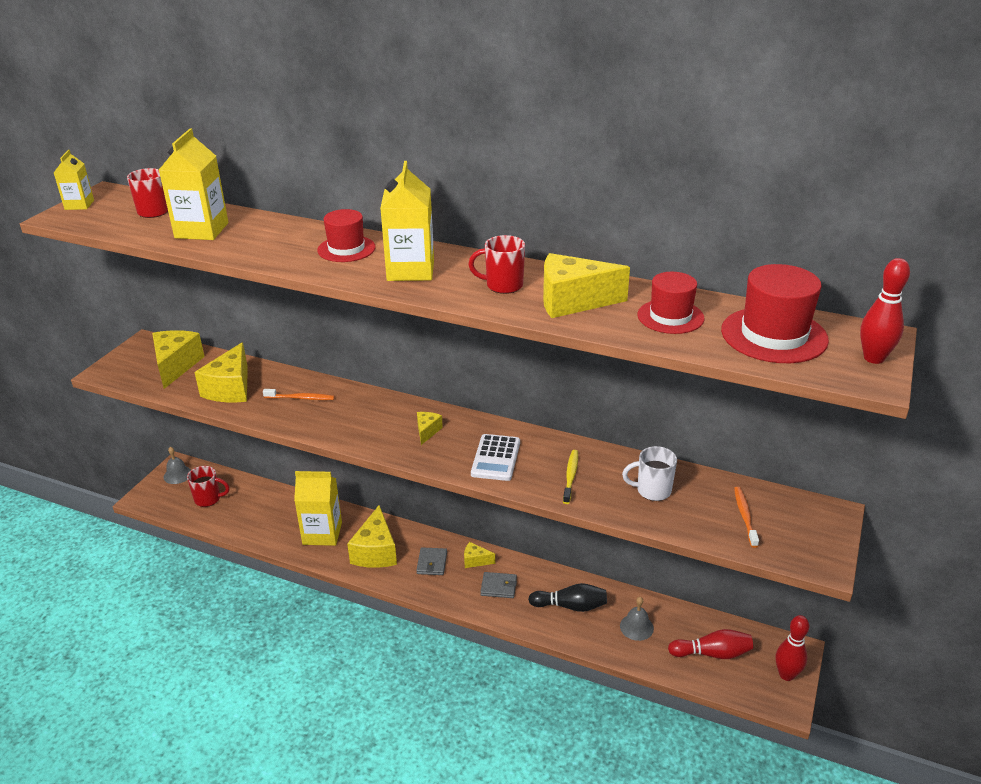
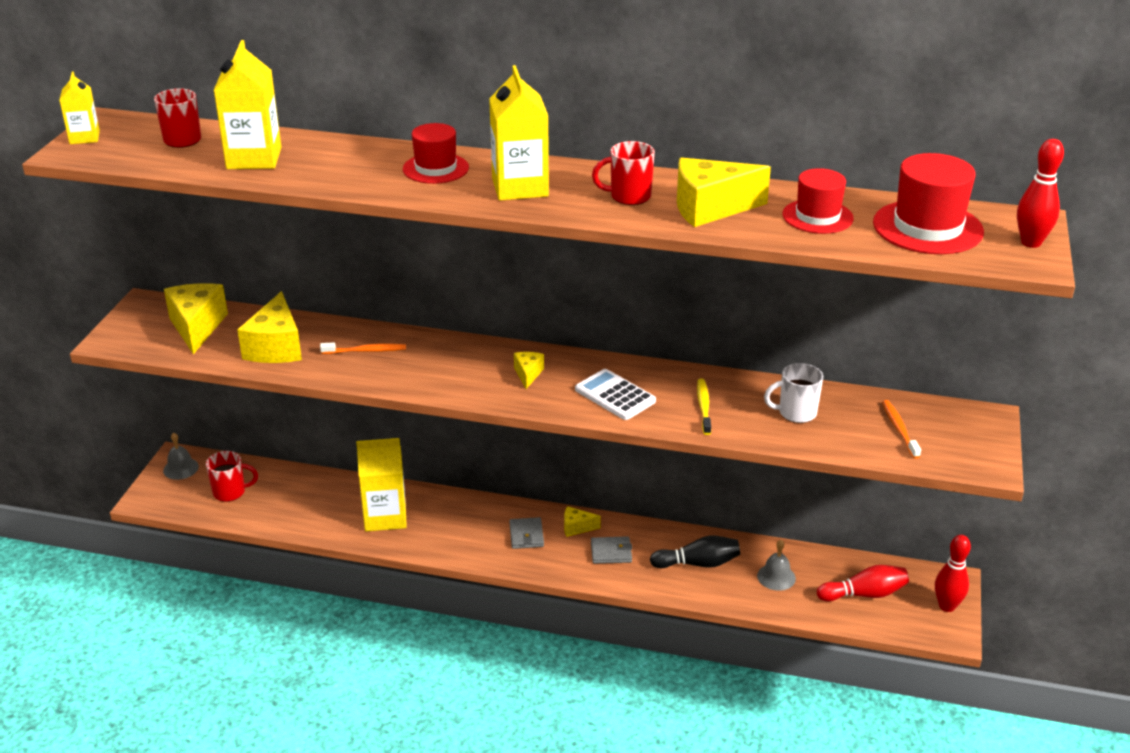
camera: 10 degrees left, 0 degrees up
yellow cheese [347,505,397,568] -> none
white calculator [471,434,520,481] -> white calculator turned 135 degrees clockwise [575,369,656,420]

